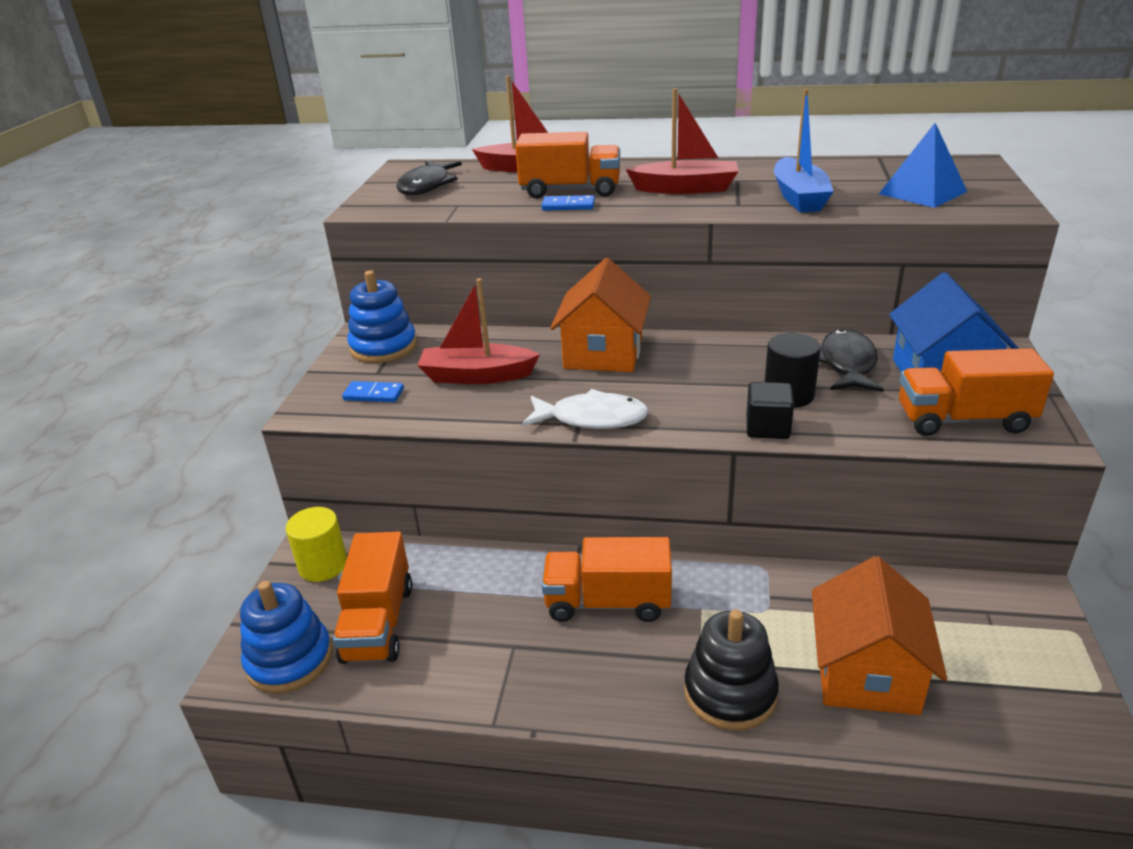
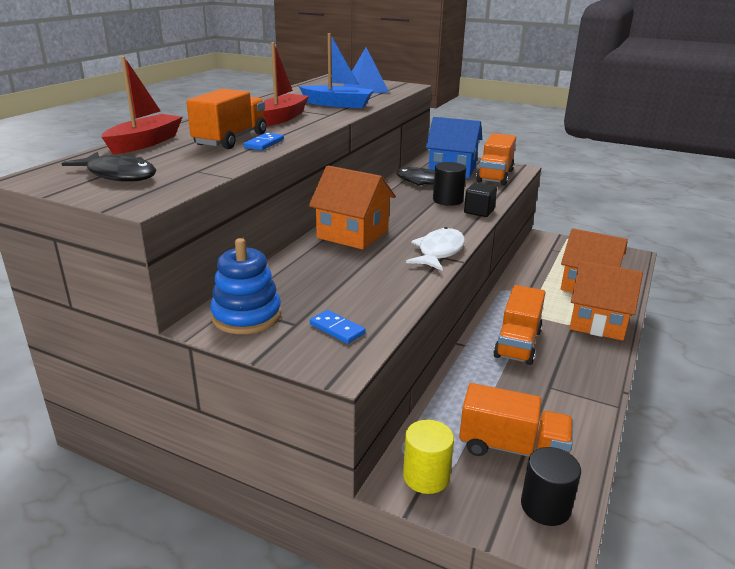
camera: 75 degrees left, 5 degrees down
blue stacking toy [240,581,332,694] -> black cylinder [521,447,581,526]
blue domino [342,381,404,402] -> blue domino turned 75 degrees counterclockwise [310,310,366,344]
red boat [417,278,540,384] -> none
black stacking toy [684,609,779,731] -> orange house [570,261,643,341]

